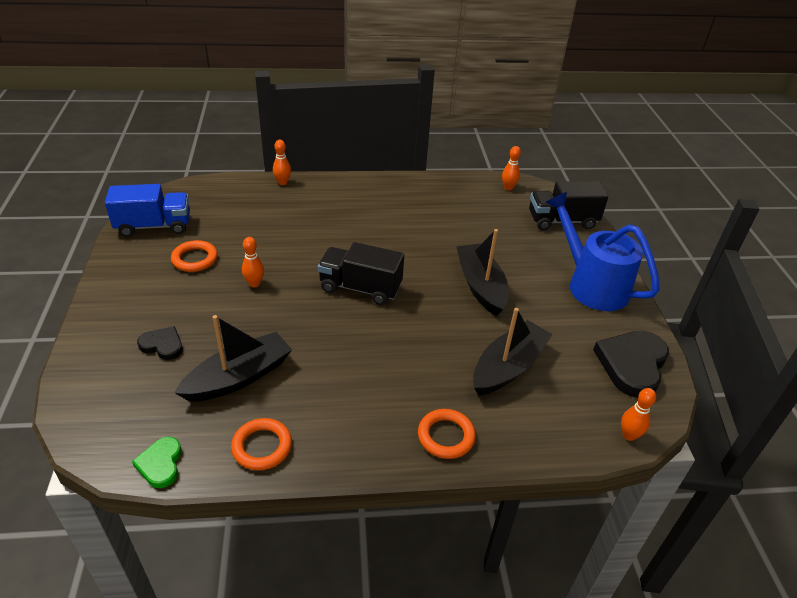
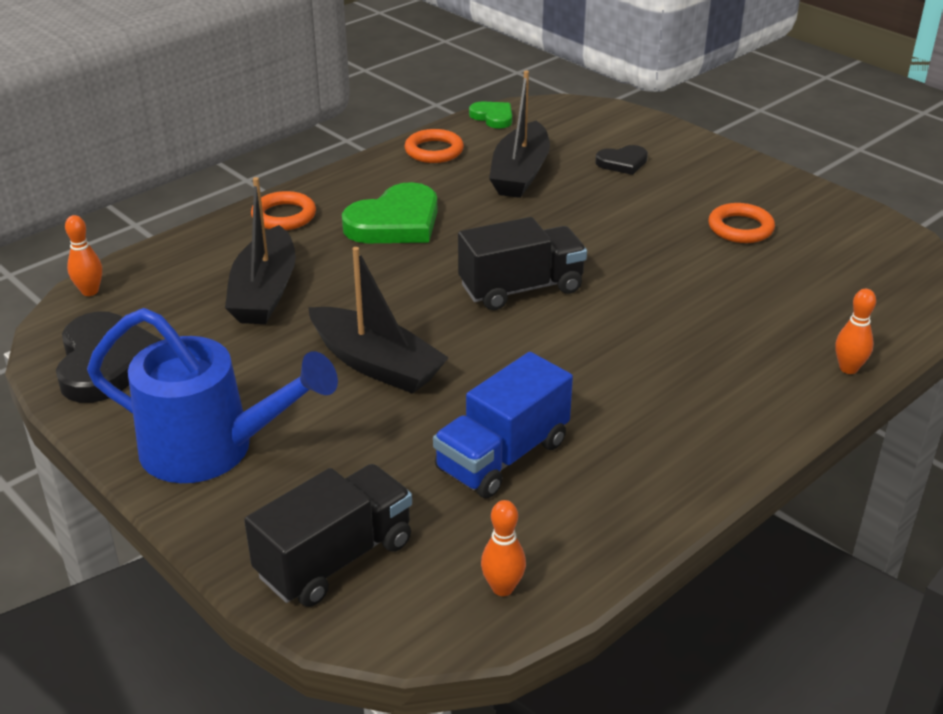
camera: 145 degrees right, 5 degrees down
blue truck [105,184,190,237] -> blue truck moved to [433,352,573,498]
orange bowling pin [242,237,264,287] -> none
none -> green heart [342,182,438,243]

